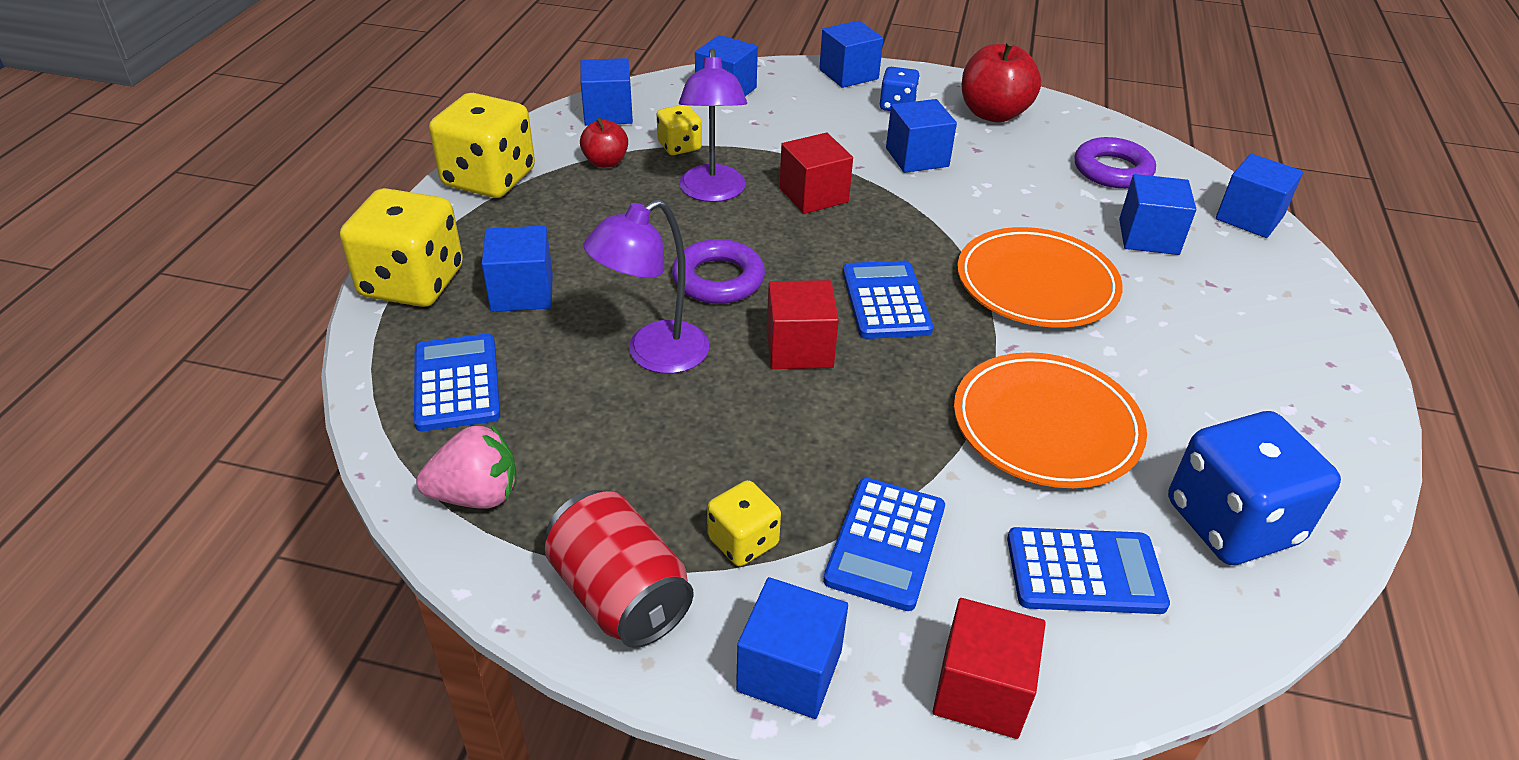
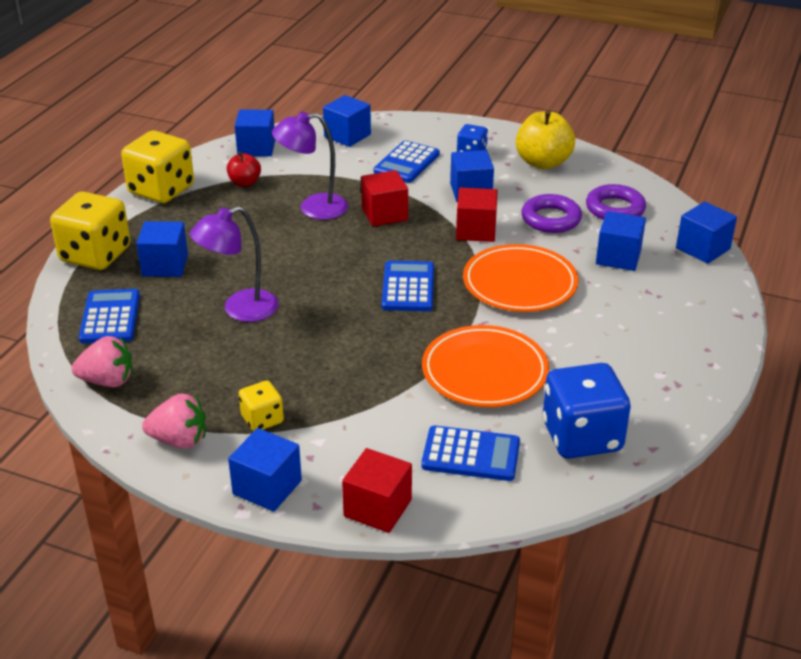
camera: 10 degrees right, 5 degrees down
red can [545,490,693,648] -> pink strawberry [142,393,206,448]
yellow dice [656,105,702,155] -> none
purple ring [672,239,765,304] -> purple ring moved to [521,194,582,233]
purple lamp [679,49,747,202] -> purple lamp turned 75 degrees clockwise [272,111,348,220]
red cube [767,280,839,369] -> red cube moved to [456,188,498,242]
blue cube [819,21,883,88] -> none
blue calculator [823,478,945,611] -> blue calculator moved to [374,140,440,183]
red apple [962,40,1041,122] -> yellow apple [516,110,575,169]

